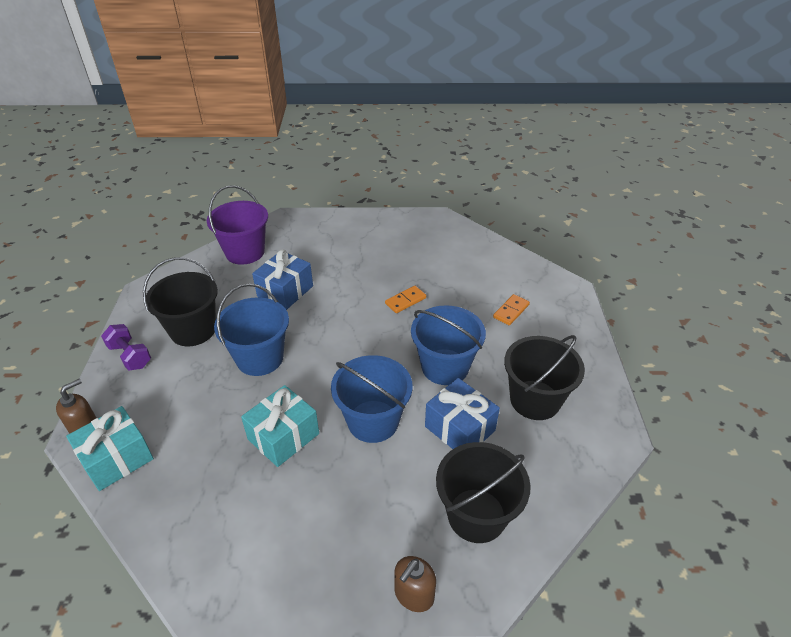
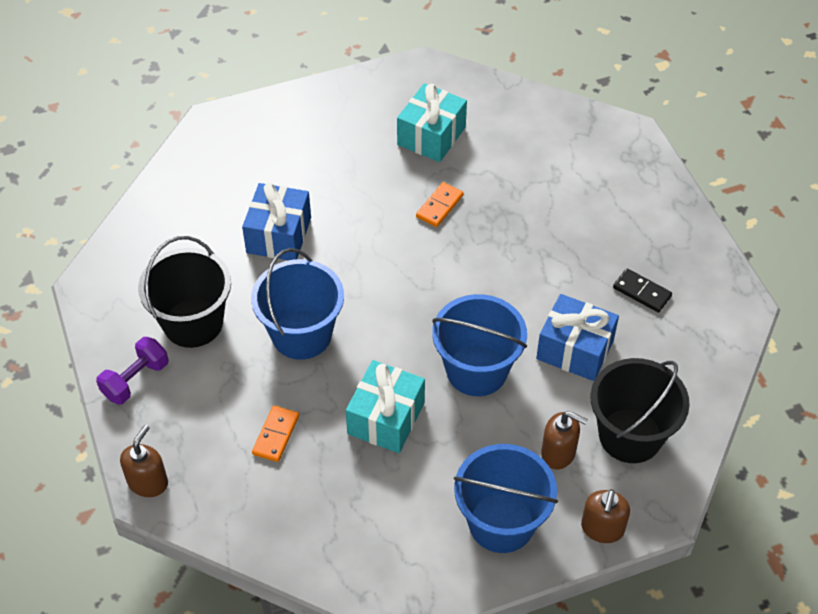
camera: 20 degrees left, 10 degrees up
turquoise gift [66,406,154,491] -> turquoise gift moved to [397,83,467,162]
purple dumbbell [101,324,151,371] -> purple dumbbell turned 75 degrees counterclockwise [96,337,168,404]
purple bucket [207,185,268,265] -> none
blue bucket [411,305,486,385] -> blue bucket moved to [454,444,558,553]
orange domino [493,294,530,325] -> orange domino moved to [252,405,299,462]
black bucket [504,335,585,420] -> black domino [613,268,672,312]
none -> brown soap dispenser [541,411,588,469]

